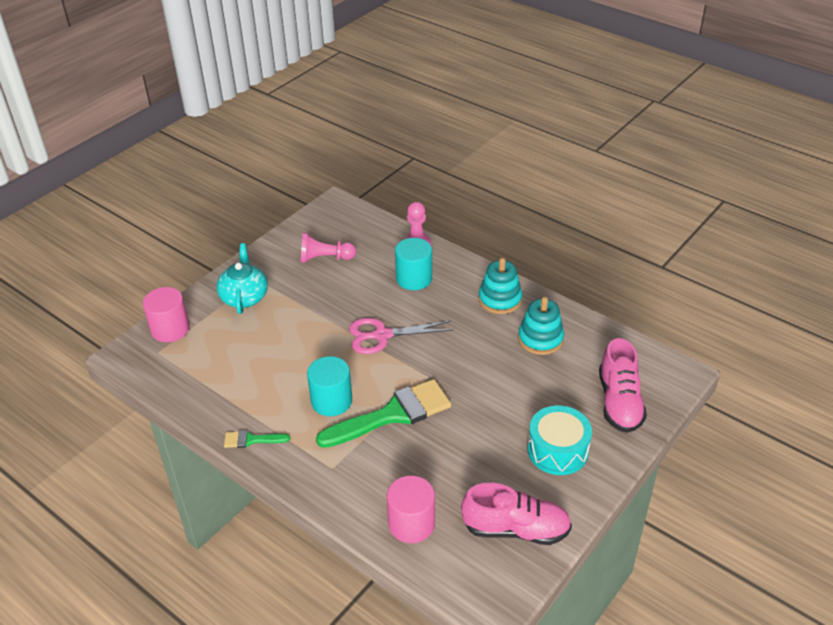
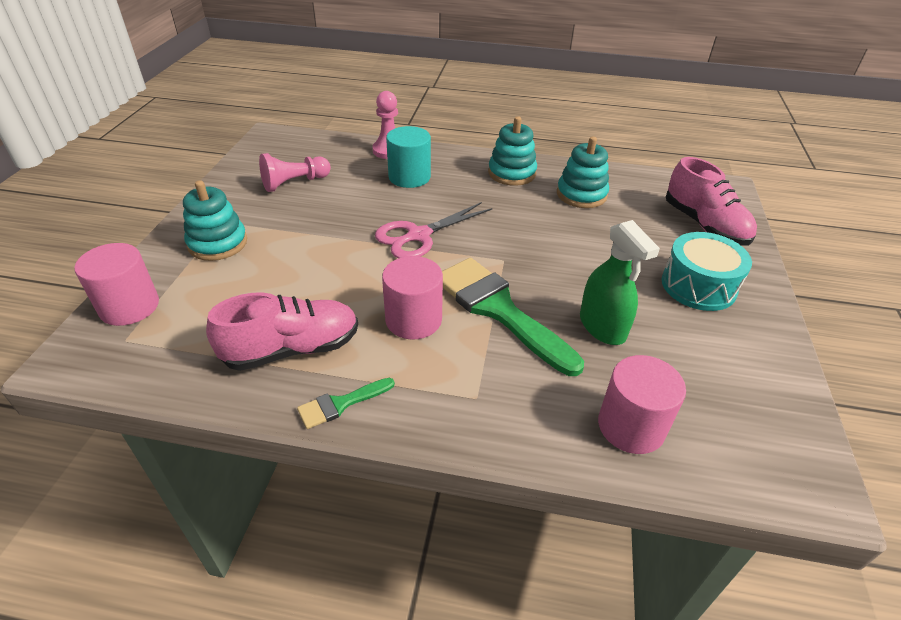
camera: 30 degrees left, 0 degrees up
turquoise teapot [217,243,268,314] -> turquoise stacking toy [183,180,247,261]
turquoise cylinder [307,356,352,416] -> pink cylinder [382,256,443,340]
green brush [316,379,451,448] -> green brush turned 75 degrees counterclockwise [442,258,584,376]
pink shoe [461,483,572,545] -> pink shoe moved to [206,292,358,371]
none -> green spray bottle [580,220,660,345]

